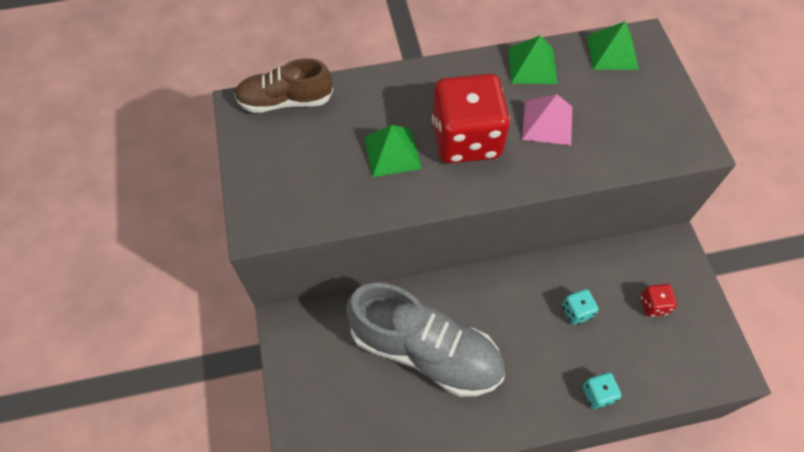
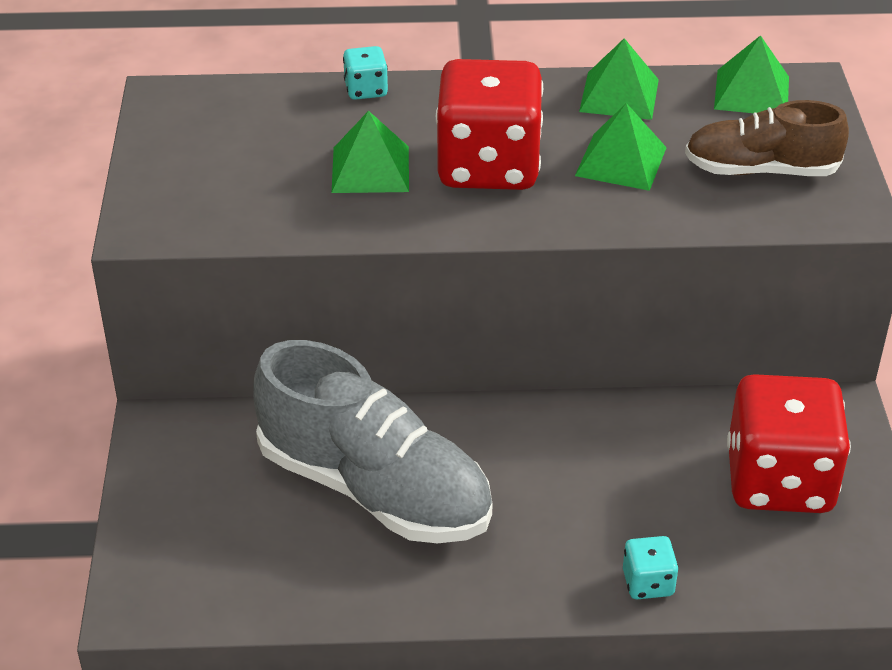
camera: 10 degrees right, 20 degrees down
brown shoe [234,58,333,113] -> brown shoe moved to [685,100,849,176]
pink pyramid [522,94,572,145] -> green pyramid [575,103,667,191]
turquoise dice [562,289,599,325] -> turquoise dice moved to [343,46,388,100]
red dice [641,284,677,317] -> red dice [727,374,851,513], size x2.35

